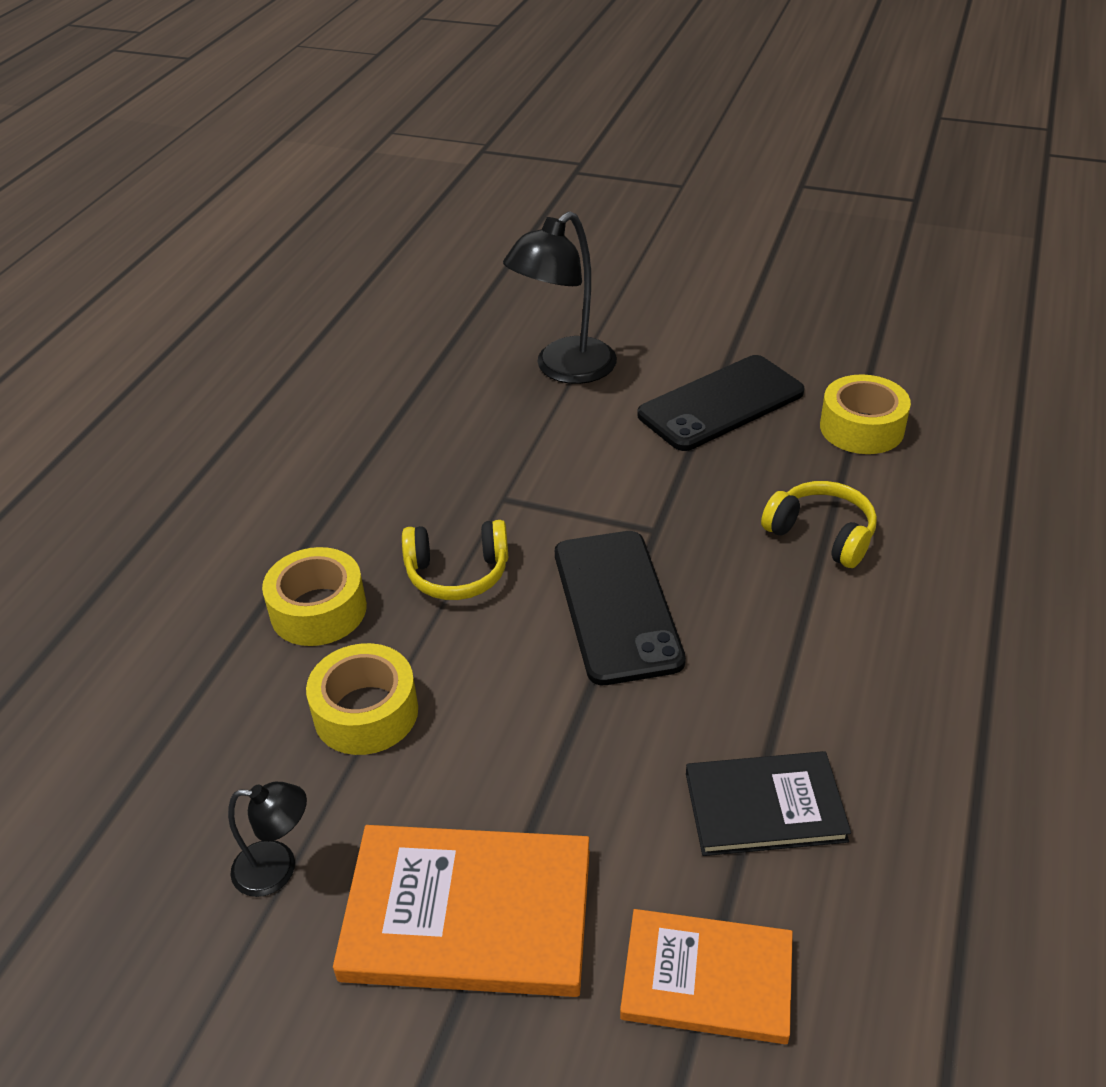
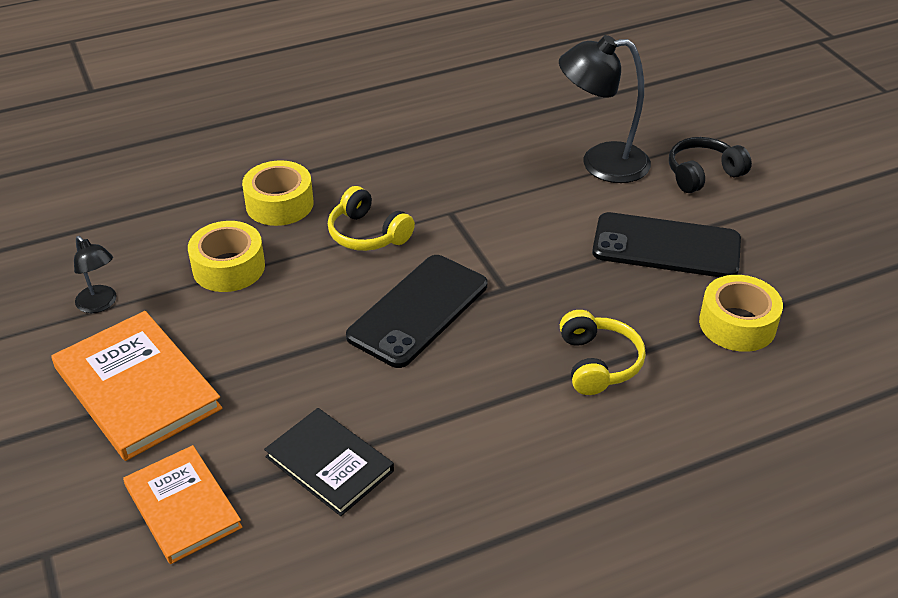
camera: 45 degrees right, 0 degrees up
none -> black headphones [669,137,752,193]

